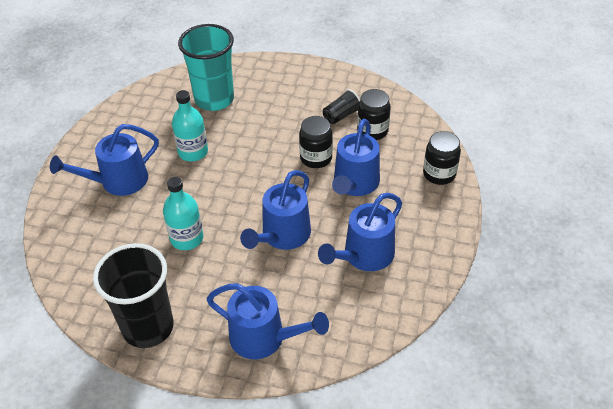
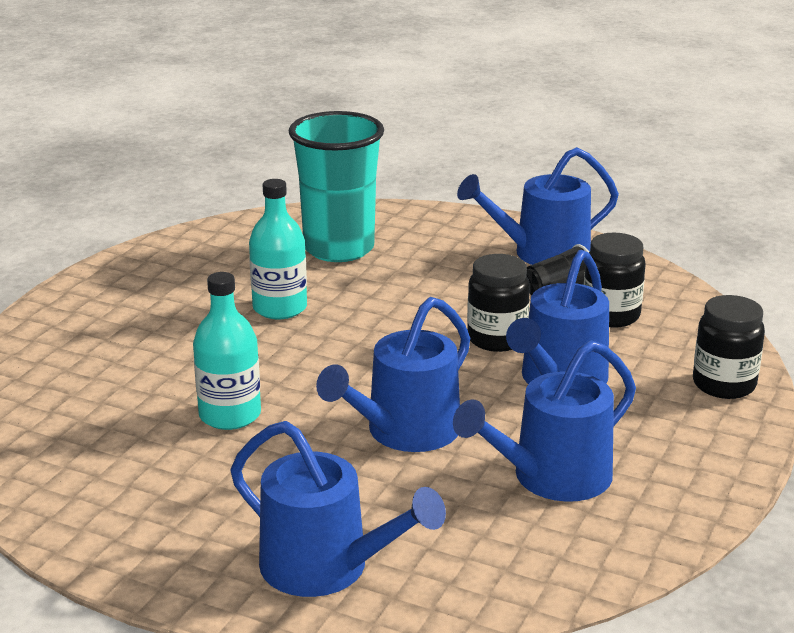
camera: 10 degrees right, 20 degrees down
blue watering can [50,124,159,196] -> blue watering can moved to [457,147,619,265]
black cup [93,243,174,348] -> none

